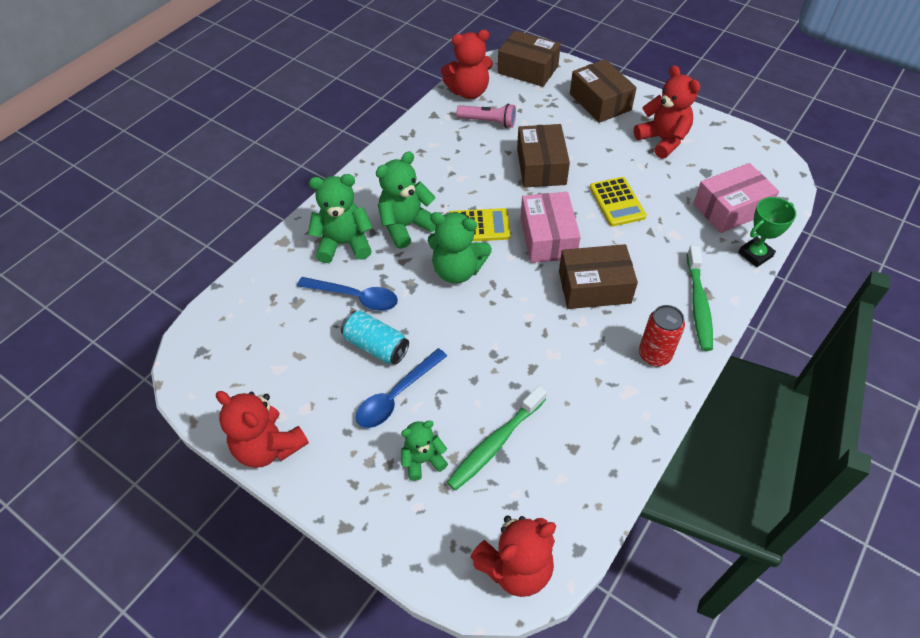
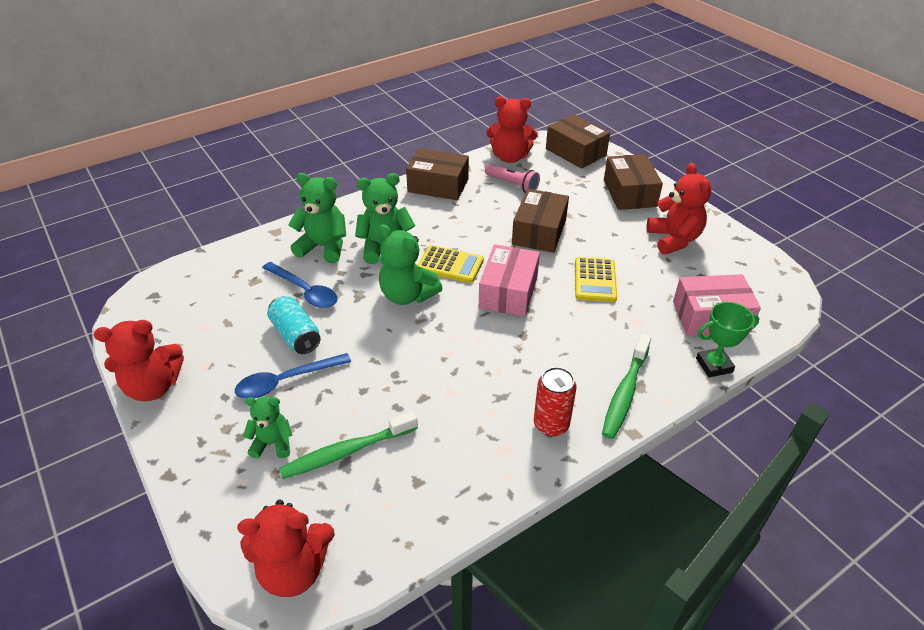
camera: 20 degrees right, 10 degrees down
red teddy bear [216,391,309,468] -> red teddy bear turned 75 degrees counterclockwise [94,320,184,401]
brown box [559,244,638,309] -> brown box moved to [406,148,469,200]

